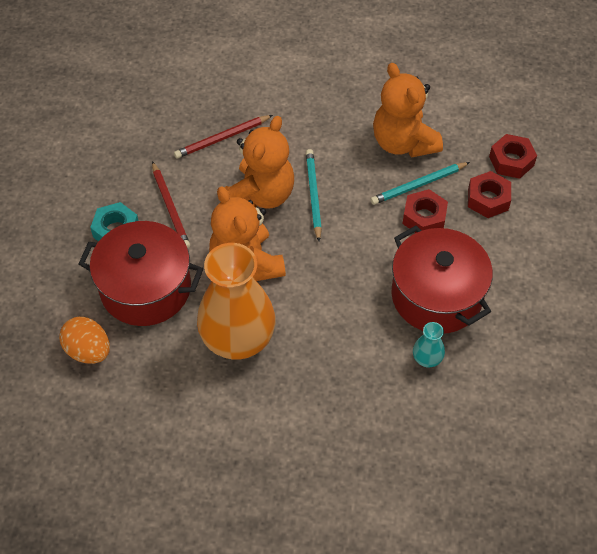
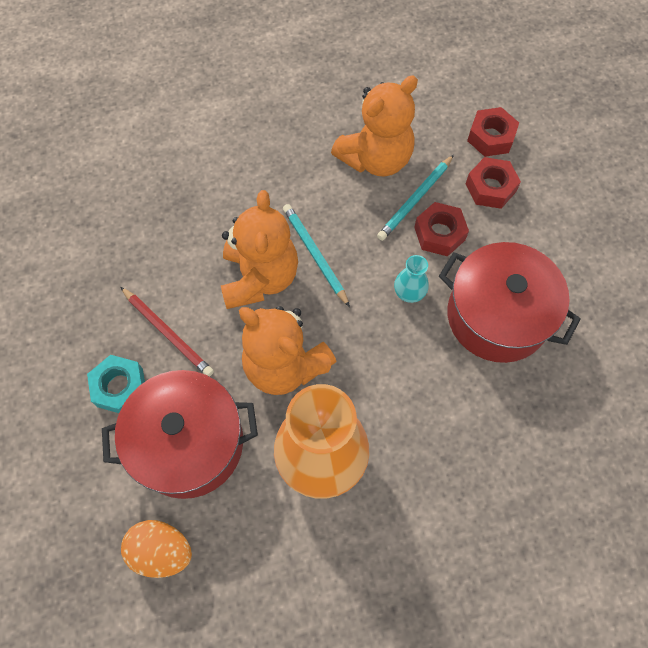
camera: 25 degrees left, 10 degrees up
red pencil [174,115,273,158] -> none
orange teddy bear [373,63,443,158] -> orange teddy bear turned 75 degrees counterclockwise [331,76,418,176]
turquoise vase [413,322,445,368] -> turquoise vase moved to [394,255,429,303]

